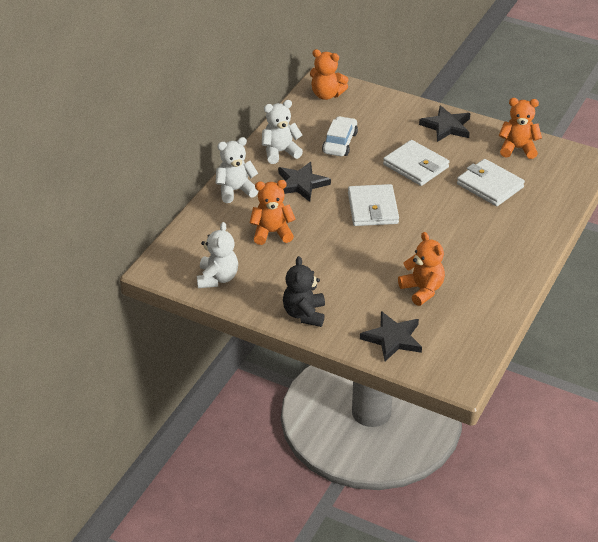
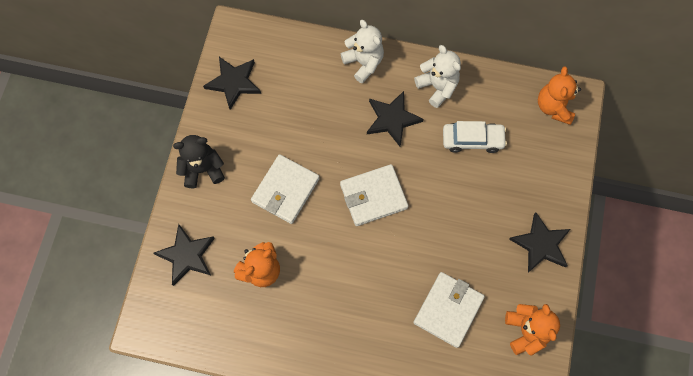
camera: 75 degrees right, 30 degrees up
white teddy bear [197,222,238,288] -> black star [203,57,261,110]
orange teddy bear [250,180,296,245] -> none
white wallet [383,140,449,186] -> white wallet moved to [251,154,320,224]

